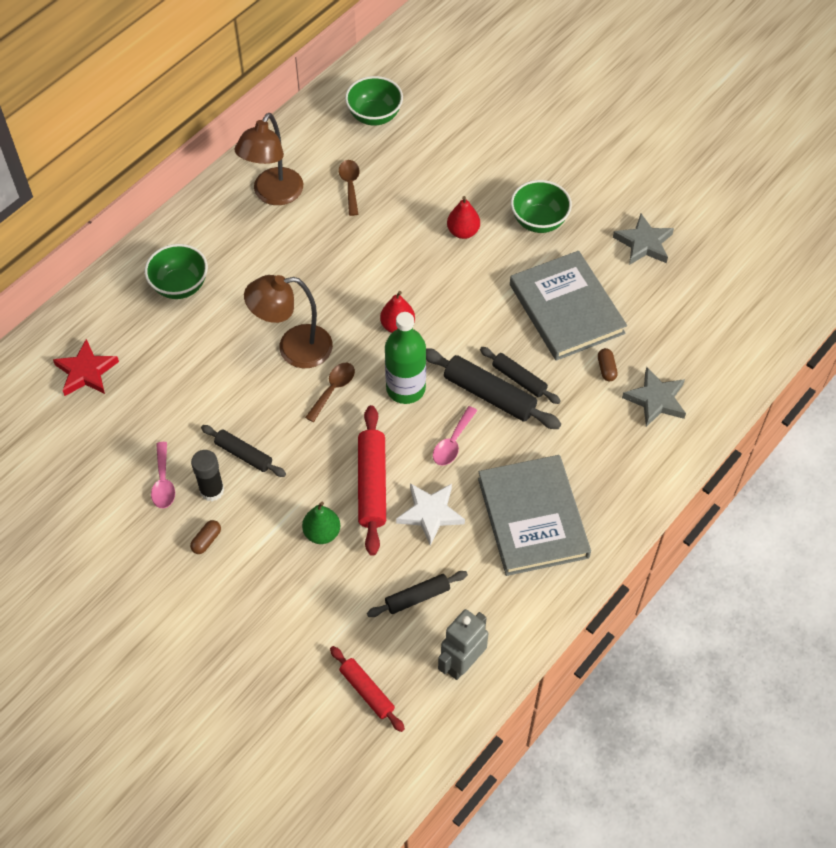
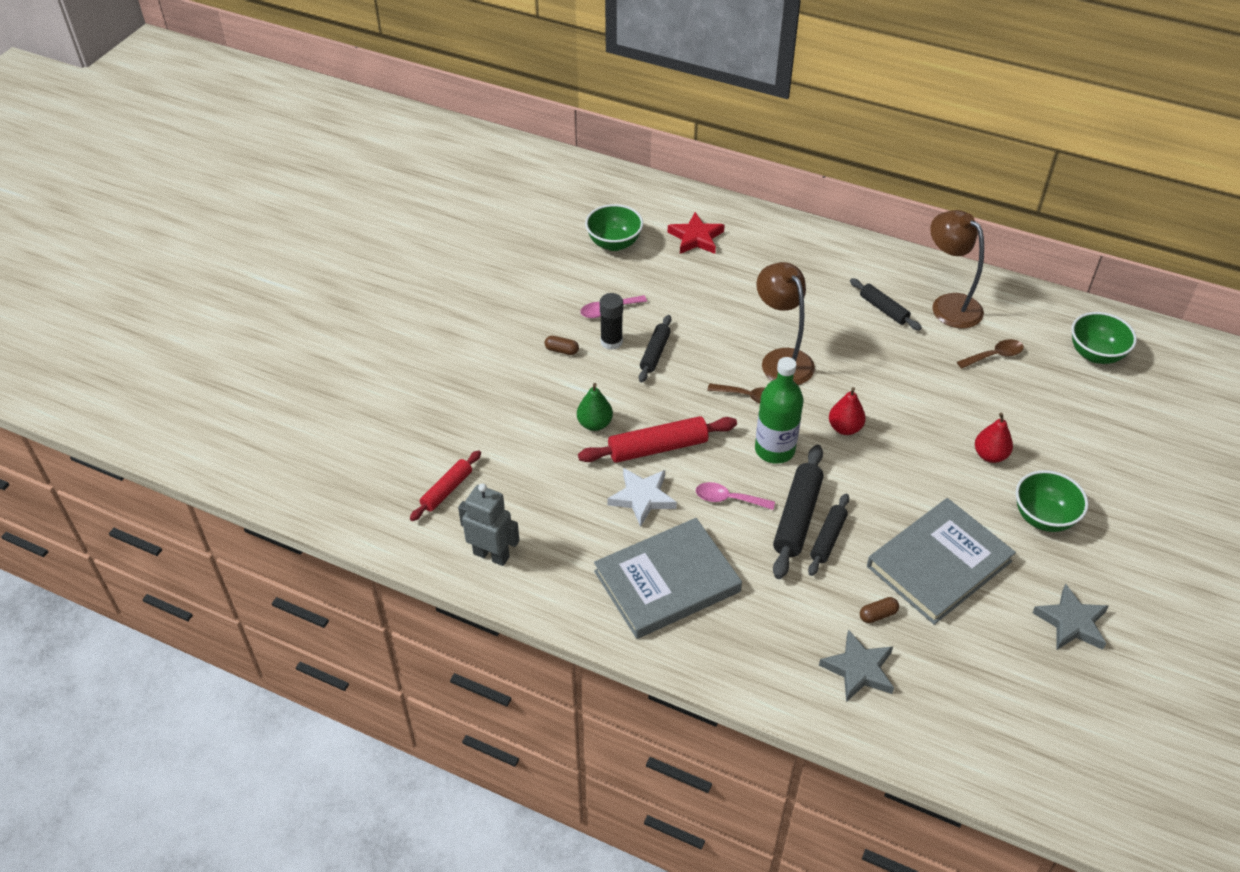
camera: 75 degrees right, 10 degrees down
green bowl [145,244,208,299] -> green bowl moved to [585,204,643,251]
brown lamp [234,113,303,205] -> brown lamp turned 45 degrees clockwise [930,210,984,328]
black rolling pin [367,571,468,617] -> black rolling pin moved to [850,278,922,331]

